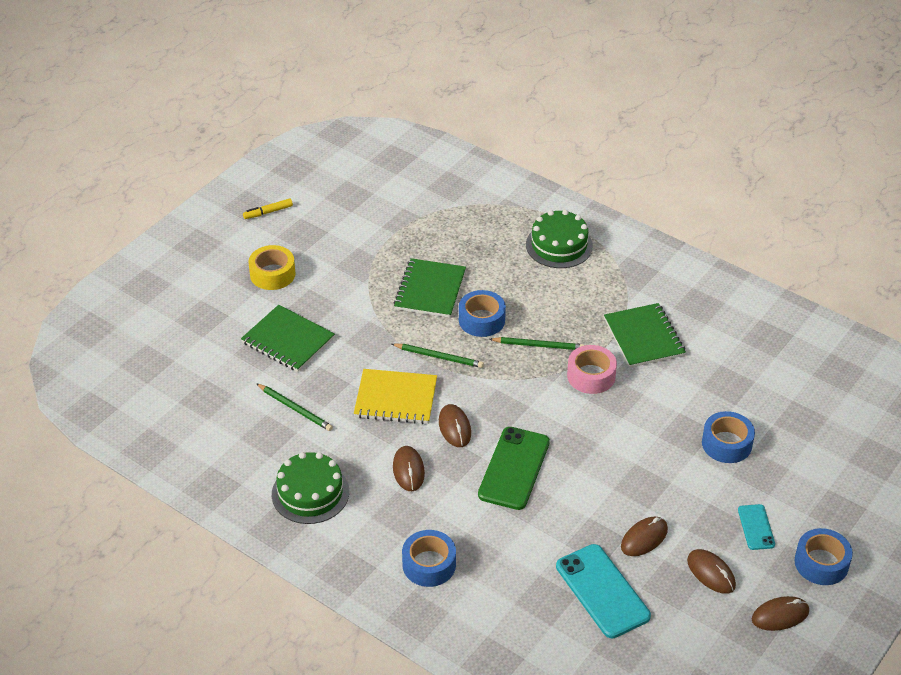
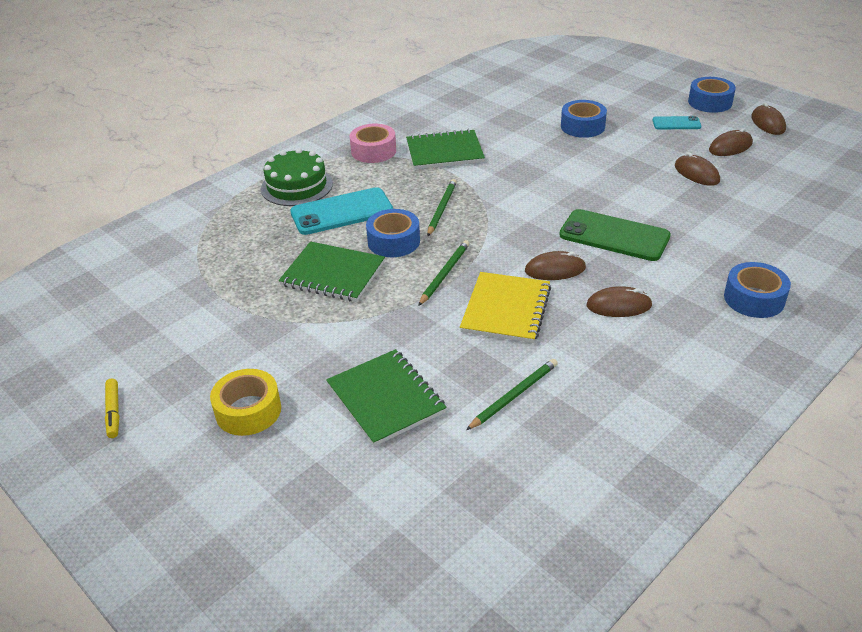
camera: 80 degrees left, 5 degrees down
green notebook [241,305,335,372] -> green notebook turned 75 degrees counterclockwise [326,349,447,446]
green cake [272,452,349,524] -> none
turquoise phone [556,544,651,638] -> turquoise phone moved to [290,187,393,235]
pink tape [567,345,617,394] -> pink tape moved to [350,124,396,163]

